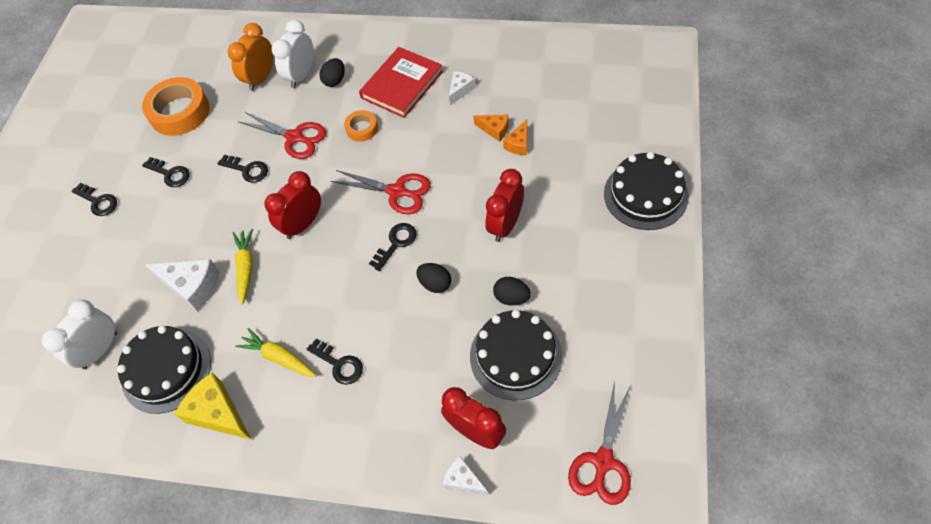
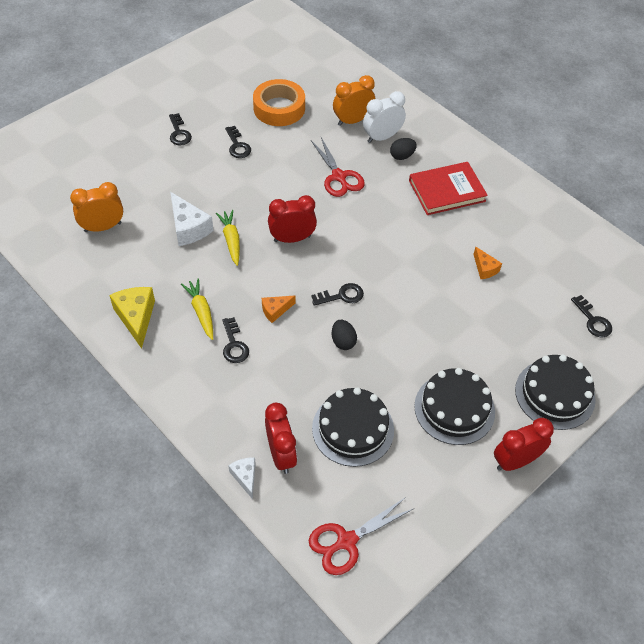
camera: 30 degrees right, 5 degrees down
white clock [42,300,117,369] -> orange clock [70,182,123,232]
black cake [117,325,211,414] -> black cake moved to [414,368,495,445]
black key [217,155,268,183] -> black key moved to [571,295,612,337]
yellow carrot [233,229,253,305] -> yellow carrot turned 45 degrees counterclockwise [216,210,240,266]
red scissors [331,170,431,214] -> none
orange tape [344,110,378,142] -> none
white cheese [449,71,475,105] -> none
red clock [485,169,524,242] -> red clock moved to [494,418,554,471]
black egg [493,277,531,306] -> none
orange cheese [503,119,527,155] -> orange cheese moved to [262,295,295,323]

